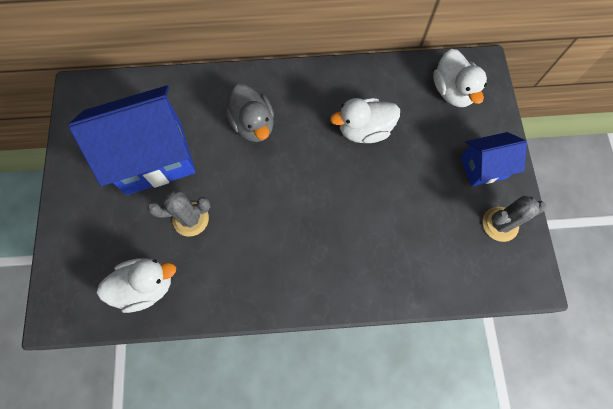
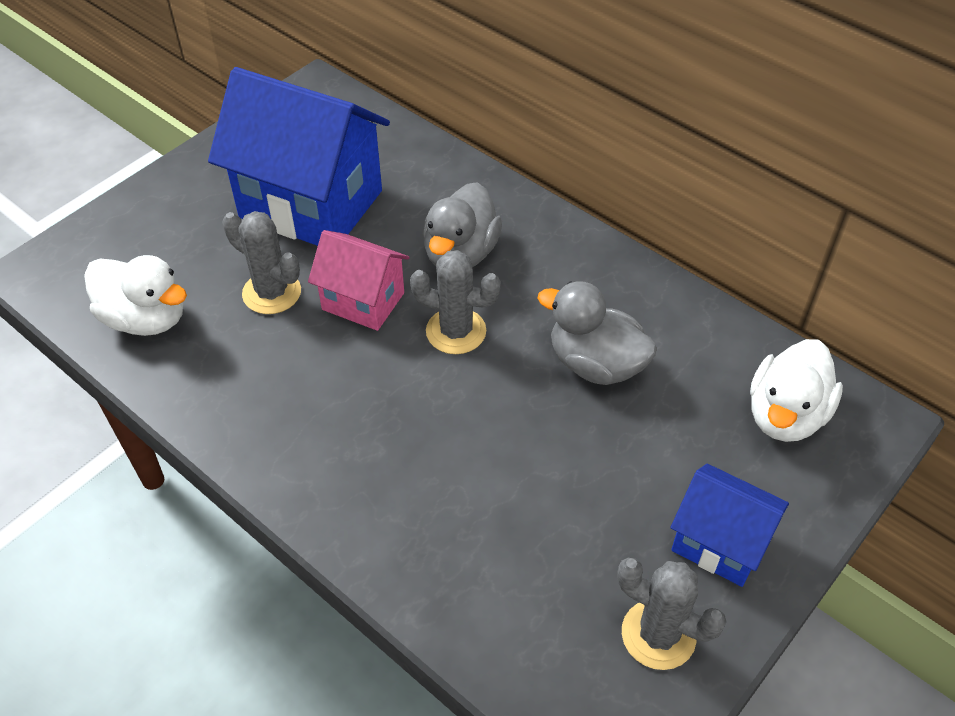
camera: 45 degrees right, 20 degrees down
white duck [330,98,400,143] -> grey duck [537,281,657,385]
none -> pink house [308,230,410,331]
none -> grey cactus [410,250,501,354]

